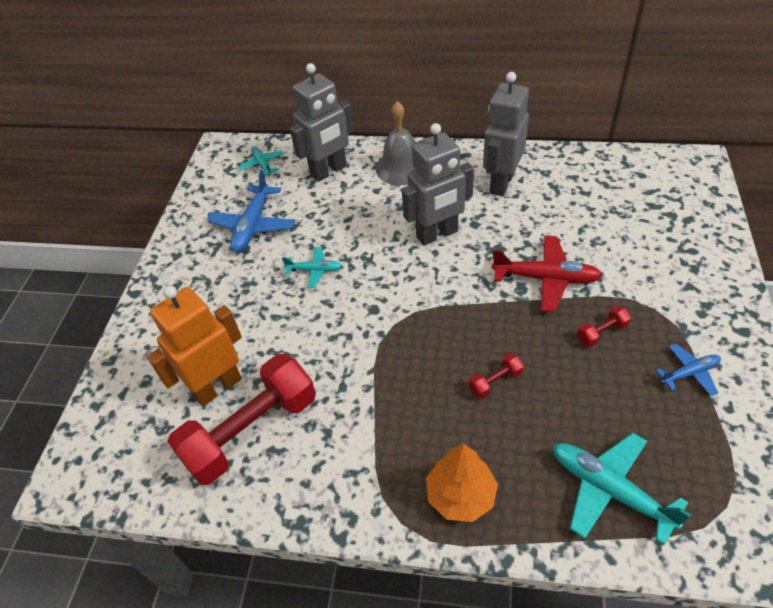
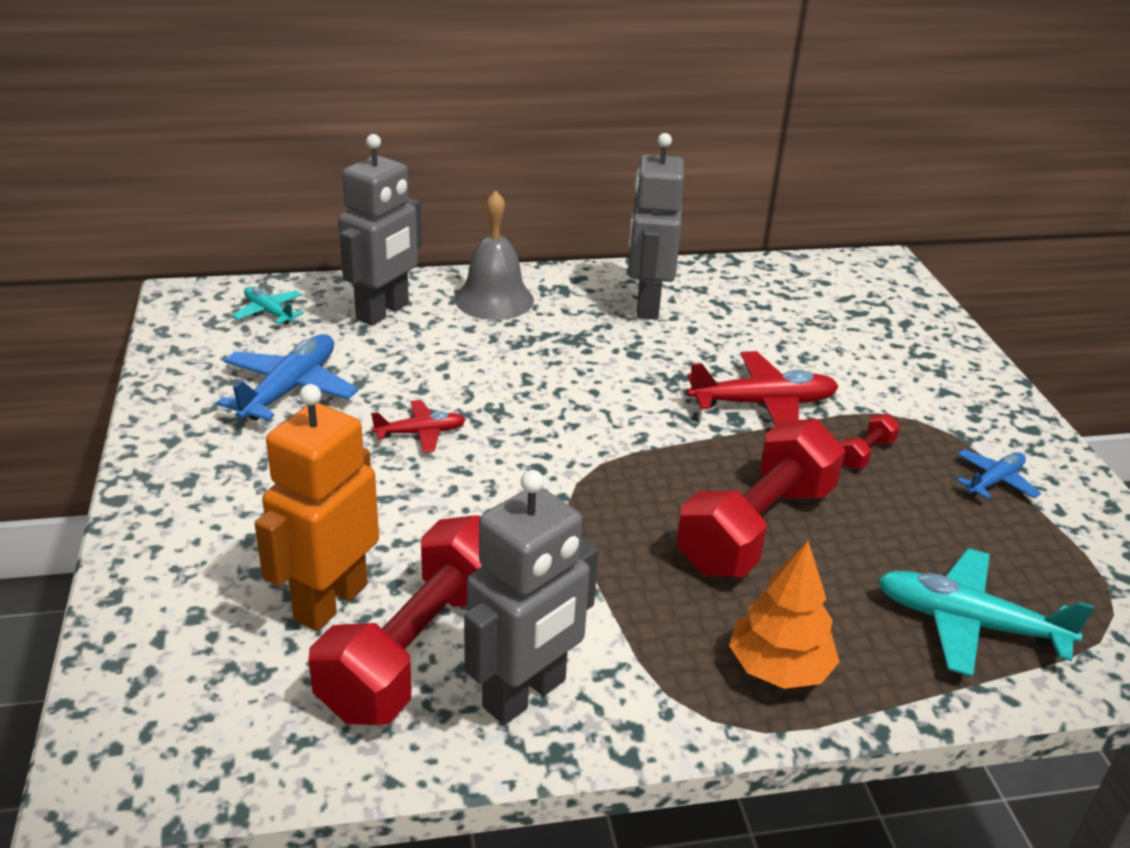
camera: 25 degrees left, 15 degrees down
blue plane [206,170,295,252] -> blue plane turned 150 degrees counterclockwise [217,334,358,421]
turquoise plane [282,247,342,288] -> red plane [371,400,466,452]
grey robot [402,123,474,246] -> grey robot moved to [464,470,599,725]
red dumbbell [468,353,524,399] -> red dumbbell [677,419,845,577], size x2.45

